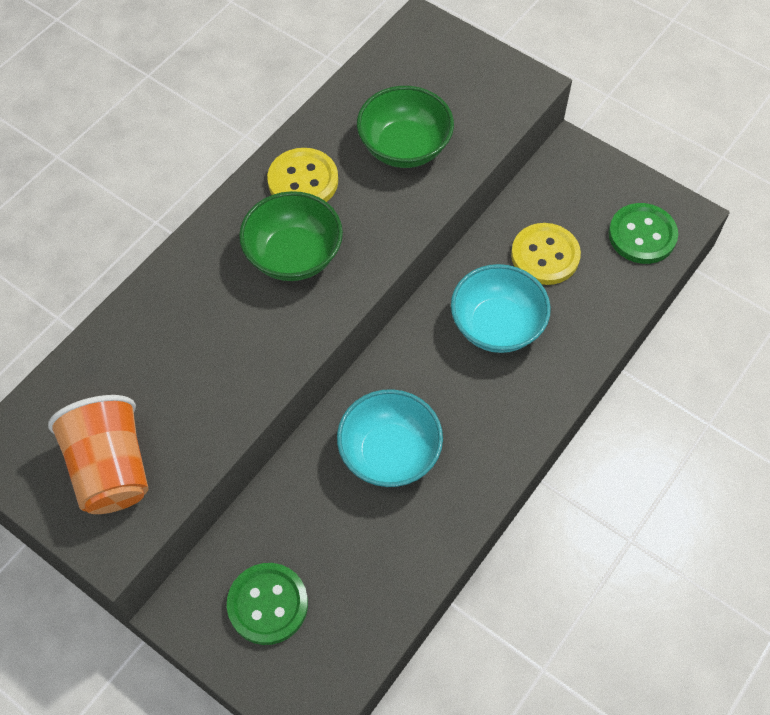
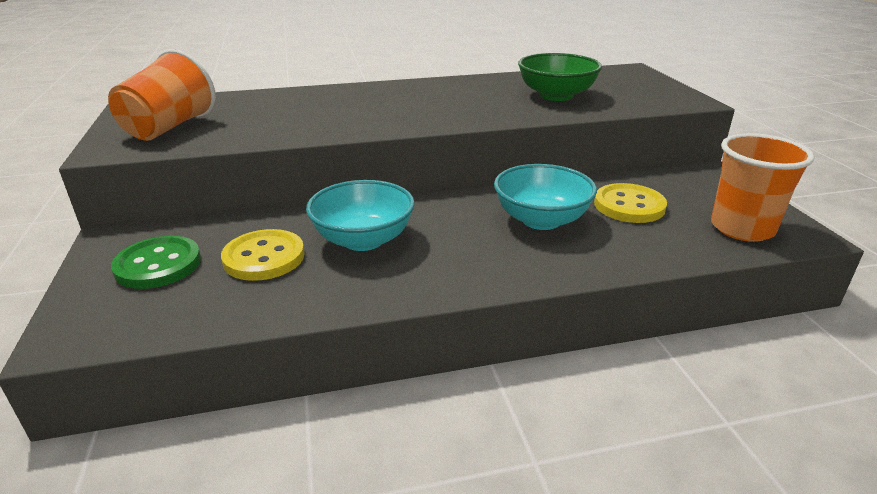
camera: 40 degrees right, 30 degrees down
green bowl [239,191,343,281] -> none
yellow button [267,148,338,202] -> yellow button moved to [221,229,305,281]
green button [609,203,678,264] -> orange cup [711,133,815,242]

